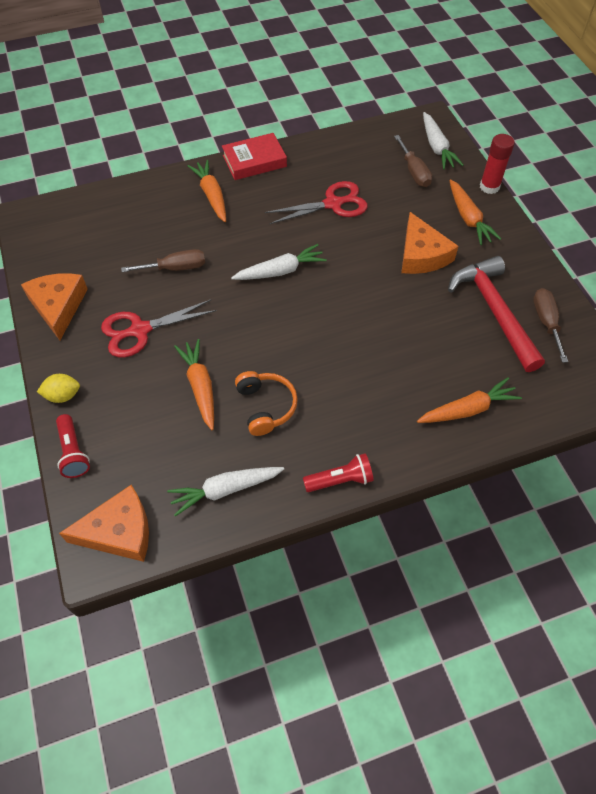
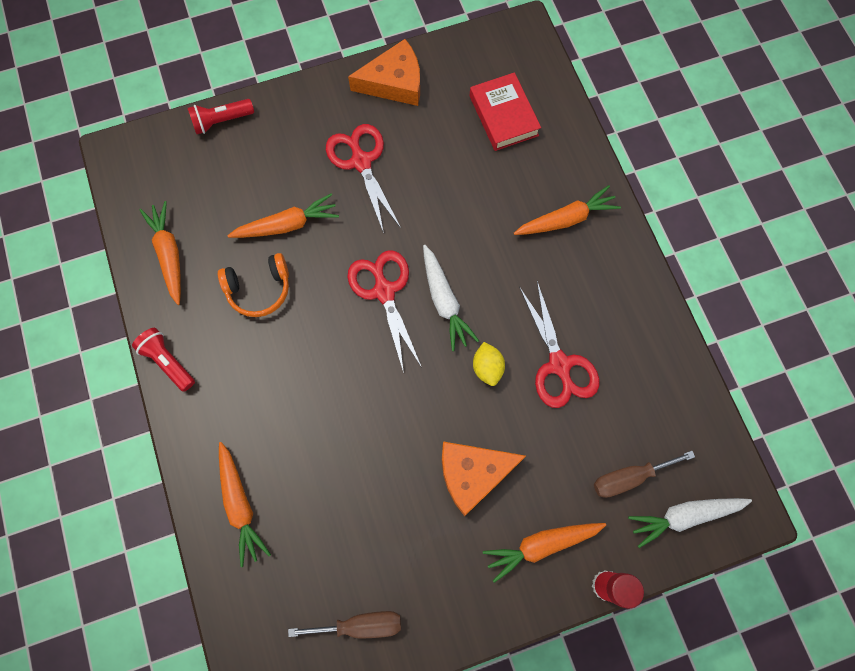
camera: 90 degrees right, 15 degrees up
yellow lemon [37,374,80,403] -> yellow lemon moved to [473,342,505,386]
orange cheese [59,485,149,562] -> none
brown screwdriver [121,249,205,272] -> none
white carrot [167,467,284,516] -> orange carrot [139,201,181,305]
red book [222,133,287,180] -> red book moved to [469,72,541,151]
red flashlight [303,453,374,492] -> red flashlight turned 150 degrees clockwise [132,328,195,392]
red hammer [448,256,545,372] -> none
none -> red scissors [347,250,422,373]

